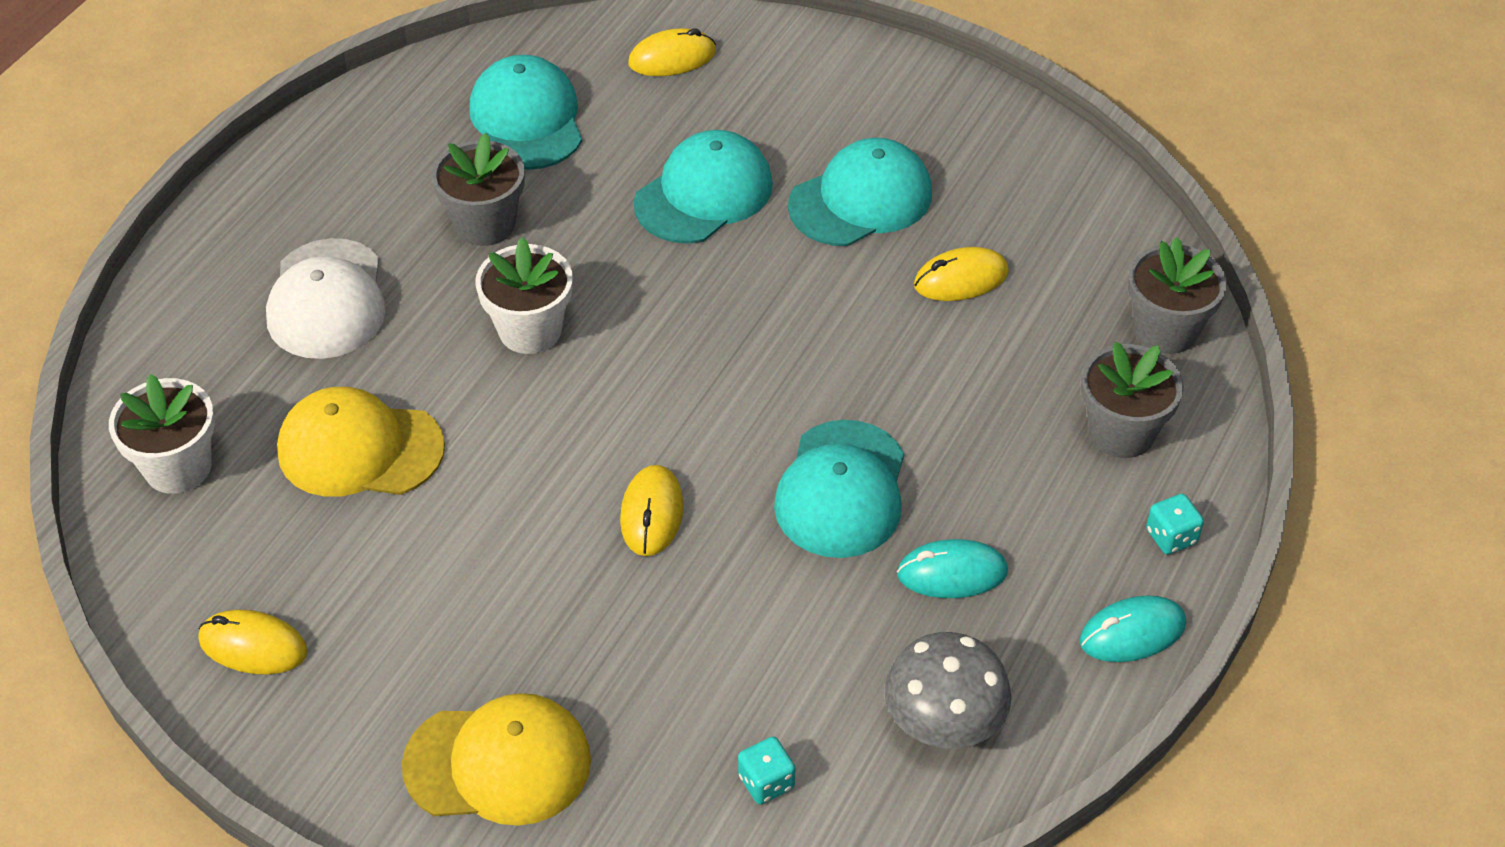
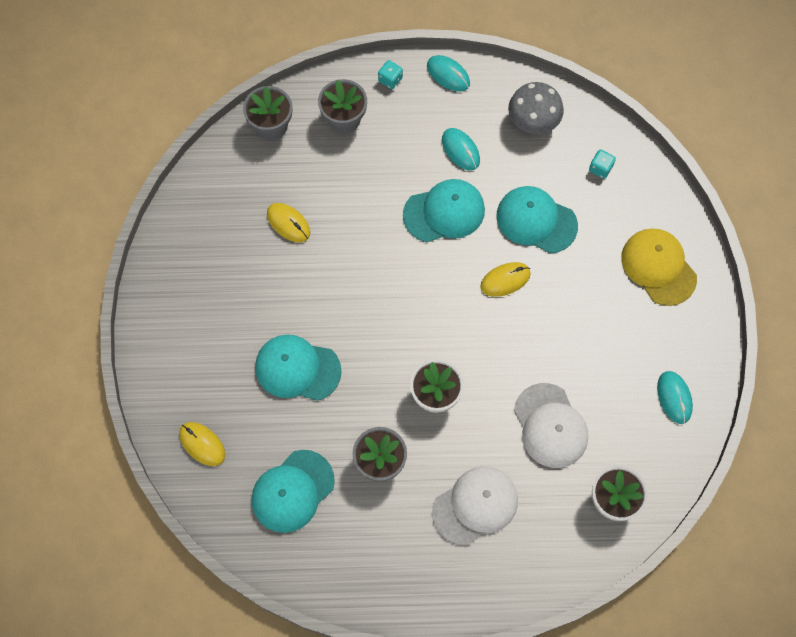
camera: 120 degrees left, 20 degrees up
yellow mouse [198,610,308,675] -> turquoise mouse [657,371,693,424]
yellow cap [277,387,445,497] -> white cap [514,383,588,468]
turquoise cap [788,138,932,246] -> turquoise cap moved to [496,186,578,253]

